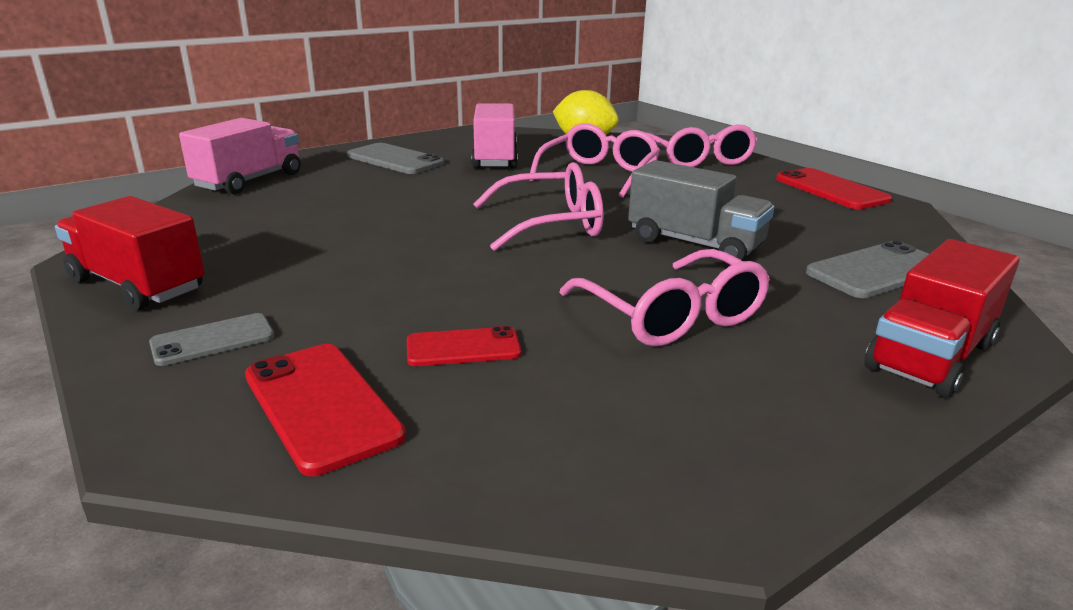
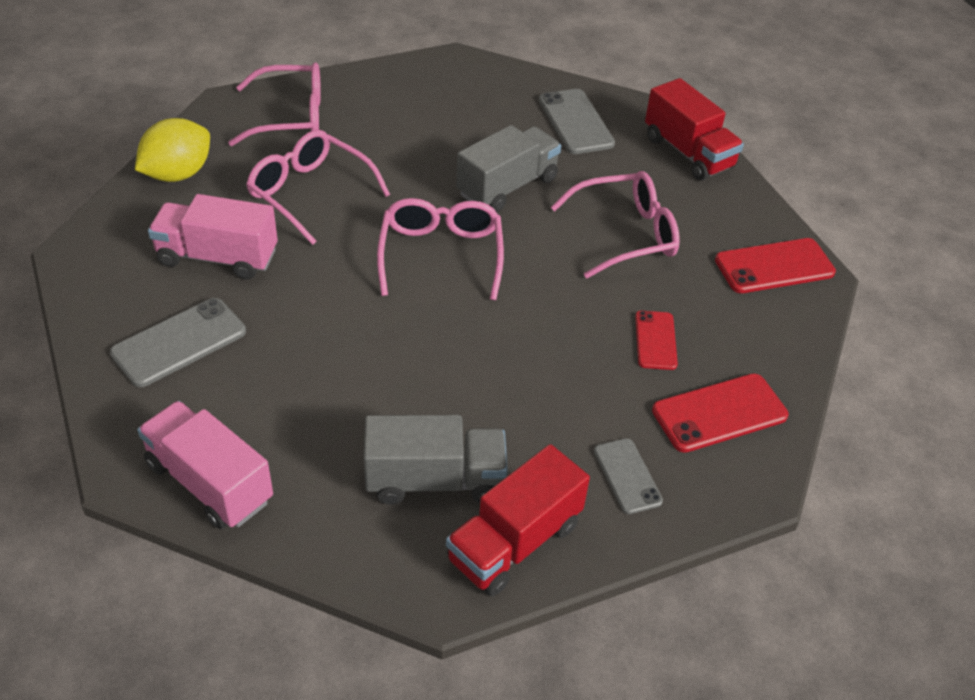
camera: 80 degrees left, 20 degrees up
red phone [776,168,892,209] -> red phone moved to [715,238,836,293]
none -> grey truck [363,415,508,505]

